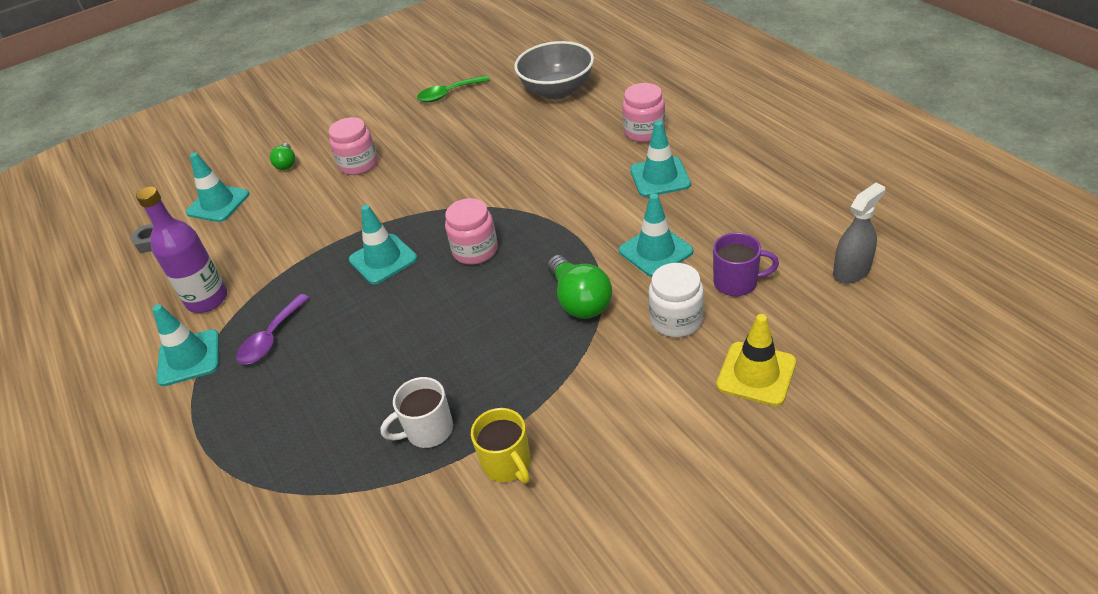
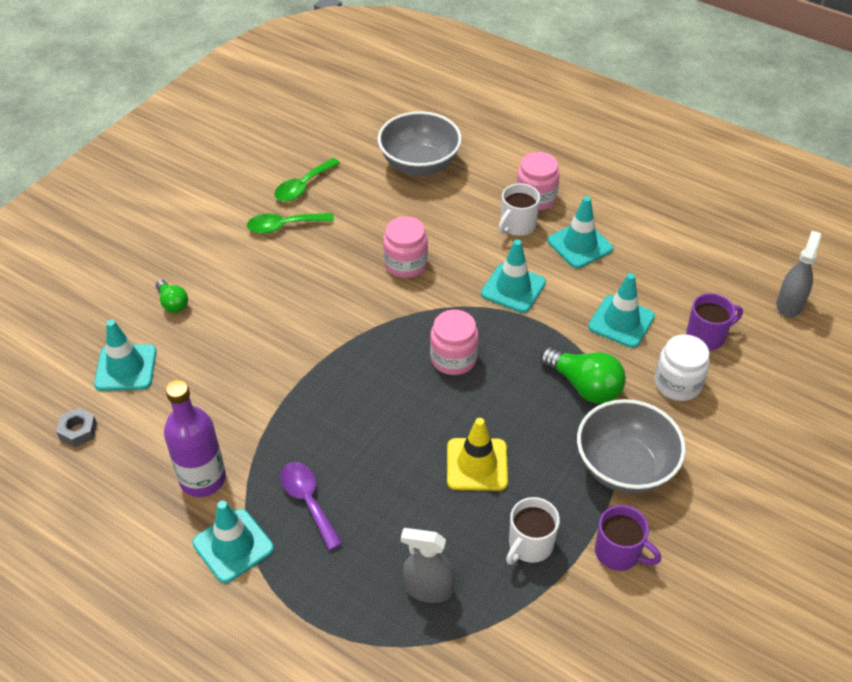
camera: 30 degrees left, 5 degrees up
purple spoon [236,294,310,365] -> purple spoon turned 150 degrees clockwise [280,462,343,550]
pink jar [329,117,378,175] -> pink jar moved to [383,217,428,278]
turquoise traffic cone [349,205,417,284] -> turquoise traffic cone moved to [481,239,546,313]
yellow mug [471,408,531,483] -> purple mug [595,505,661,571]
yellow traffic cone [716,314,796,406] -> yellow traffic cone moved to [447,418,508,491]
none -> green spoon [247,213,334,234]
none -> grey spray bottle [401,528,455,603]
none -> white mug [498,183,540,236]
none -> grey bowl [577,399,686,494]

